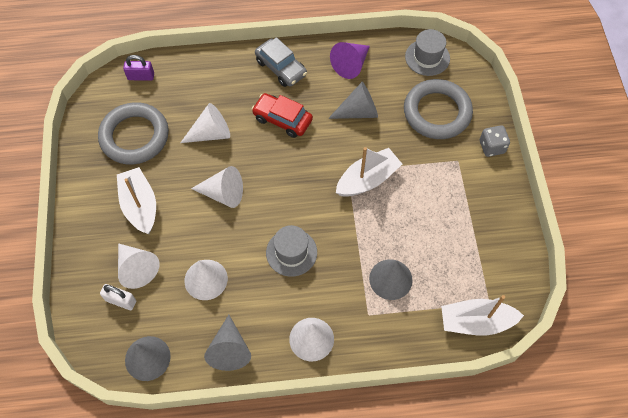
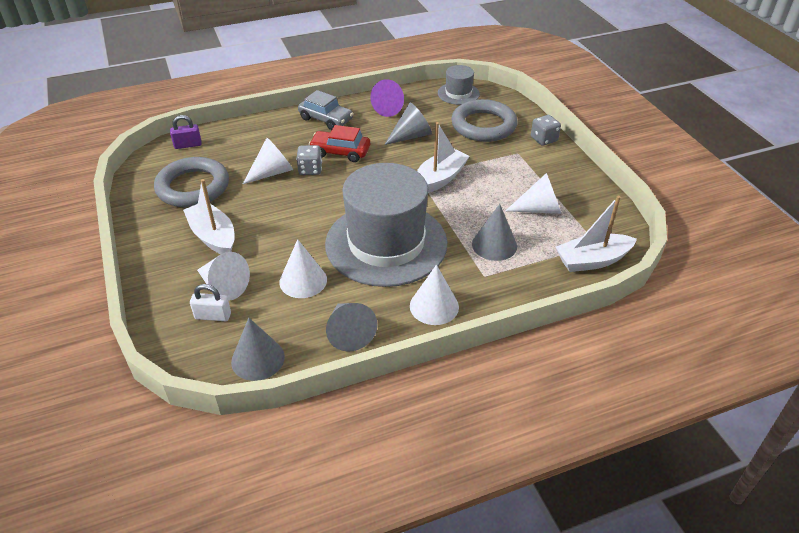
camera: 15 degrees left, 20 degrees down
white cone [191,166,243,208] -> white cone moved to [505,173,561,214]
grey hat [266,225,317,277] -> grey hat [325,163,448,287], size x2.24
none -> grey dice [296,145,322,175]

